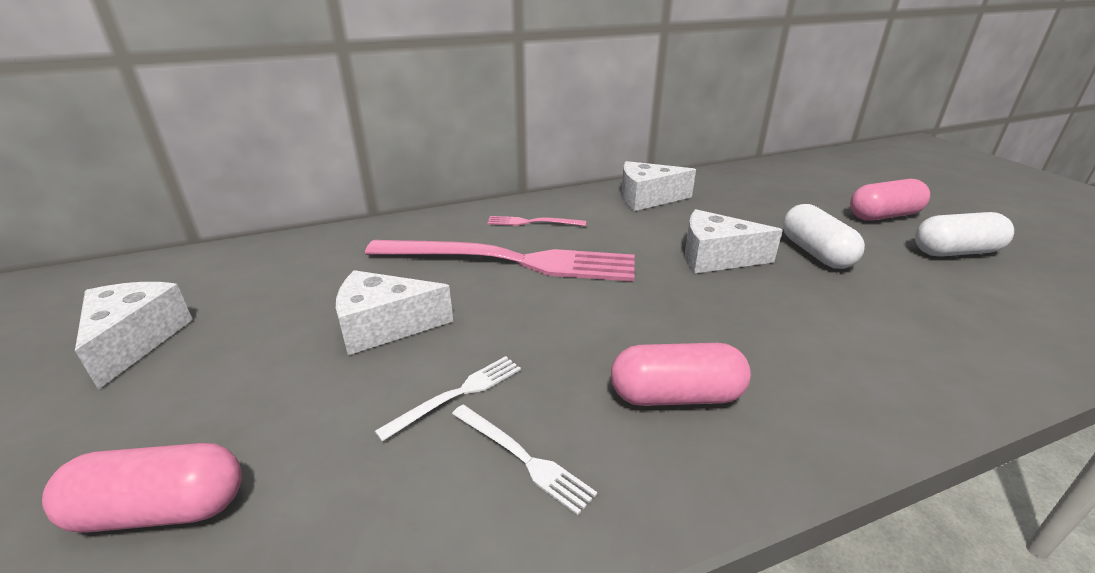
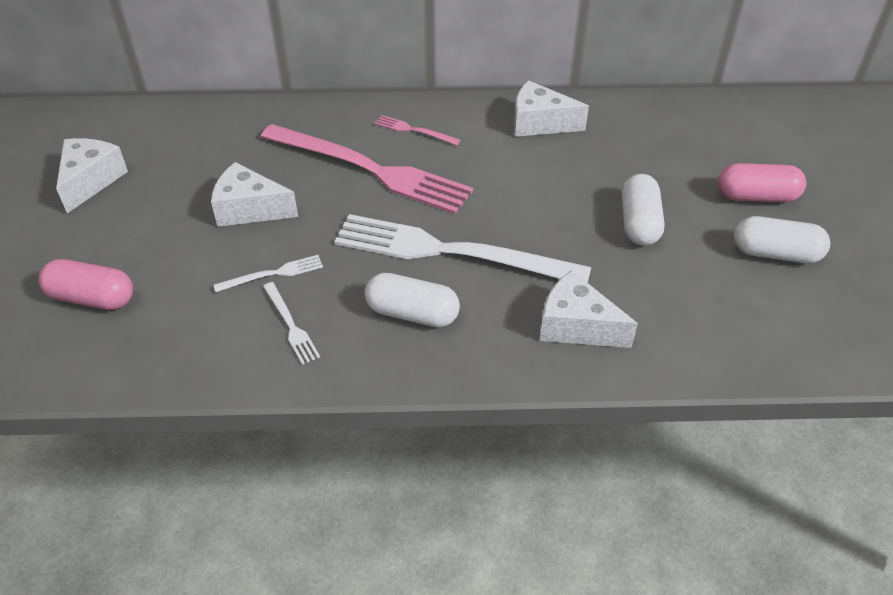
camera: 20 degrees right, 15 degrees up
pink capsule [611,343,751,406] -> white capsule [365,273,460,327]
white cheese [685,209,783,274] -> white cheese moved to [540,270,638,348]
none -> white fork [334,214,591,283]

